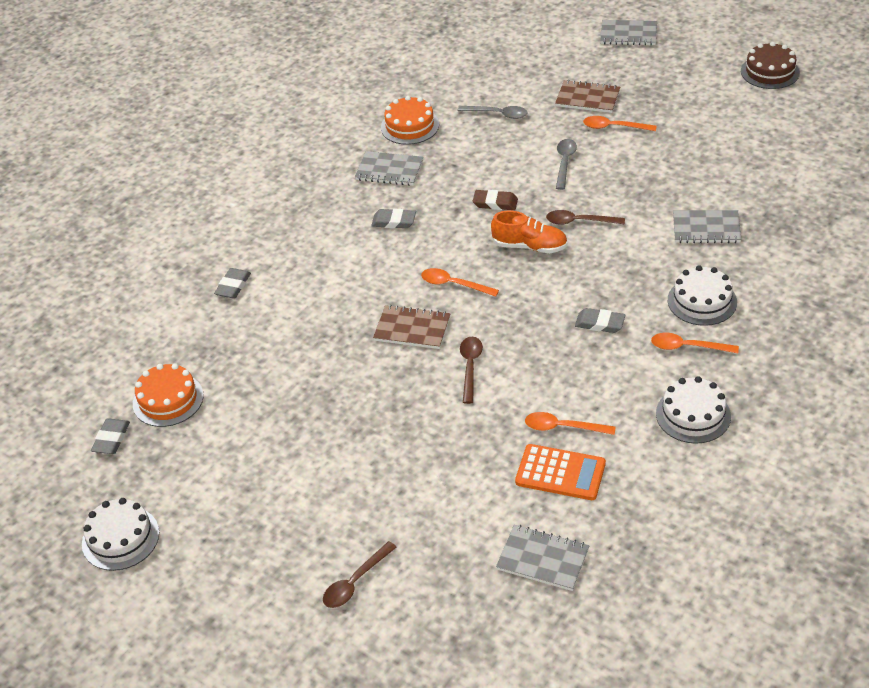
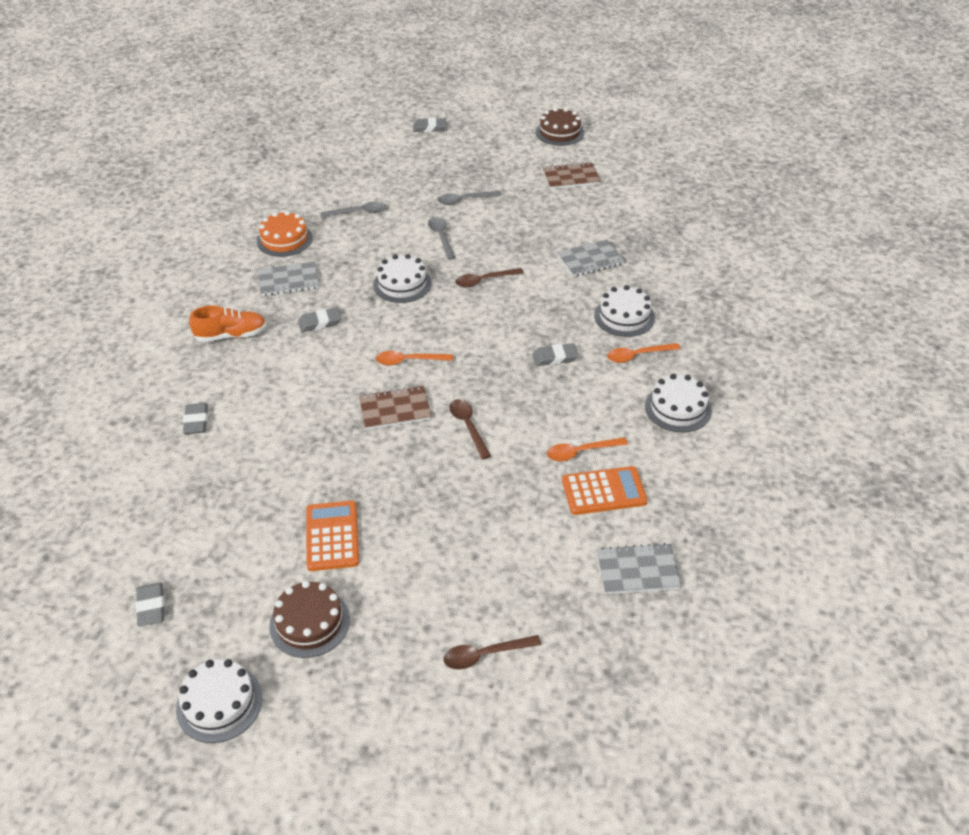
camera: 30 degrees left, 0 degrees up
orange cake [133,363,203,427] -> none
brown spoon [323,541,396,608] -> brown spoon turned 60 degrees clockwise [443,635,541,669]
brown eraser [473,190,518,210] -> white cake [373,254,432,303]
orange shoe [491,211,568,253] -> orange shoe moved to [189,305,267,342]
brown notebook [555,80,620,113] -> brown notebook moved to [543,162,601,189]
orange spoon [583,116,656,131] -> grey spoon [437,191,501,205]
grey notebook [600,20,657,45] -> grey eraser [413,118,446,132]
none -> brown cake [269,581,350,658]
none -> orange calculator [306,501,359,571]

